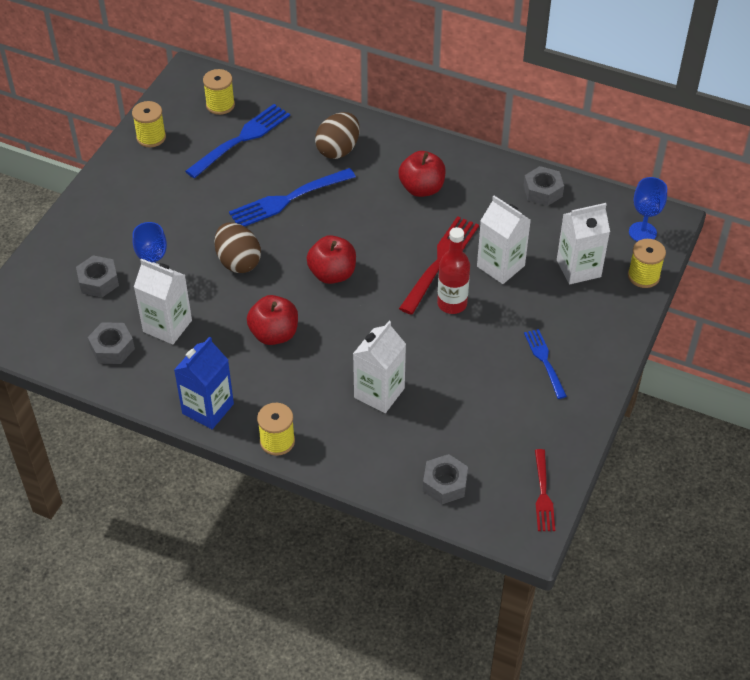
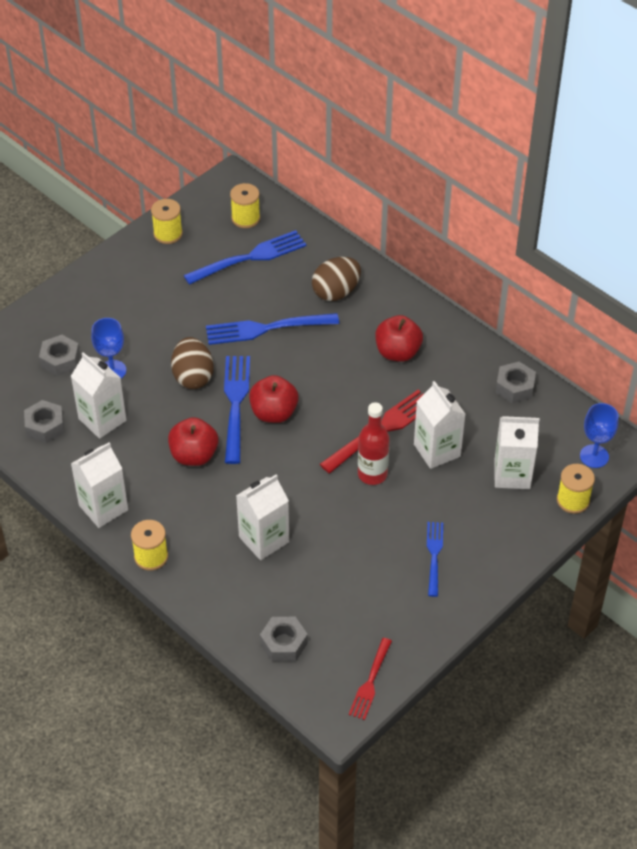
camera: 20 degrees right, 0 degrees up
blue carton [174,336,234,429] -> white carton [71,442,128,528]
none -> blue fork [224,356,250,464]

